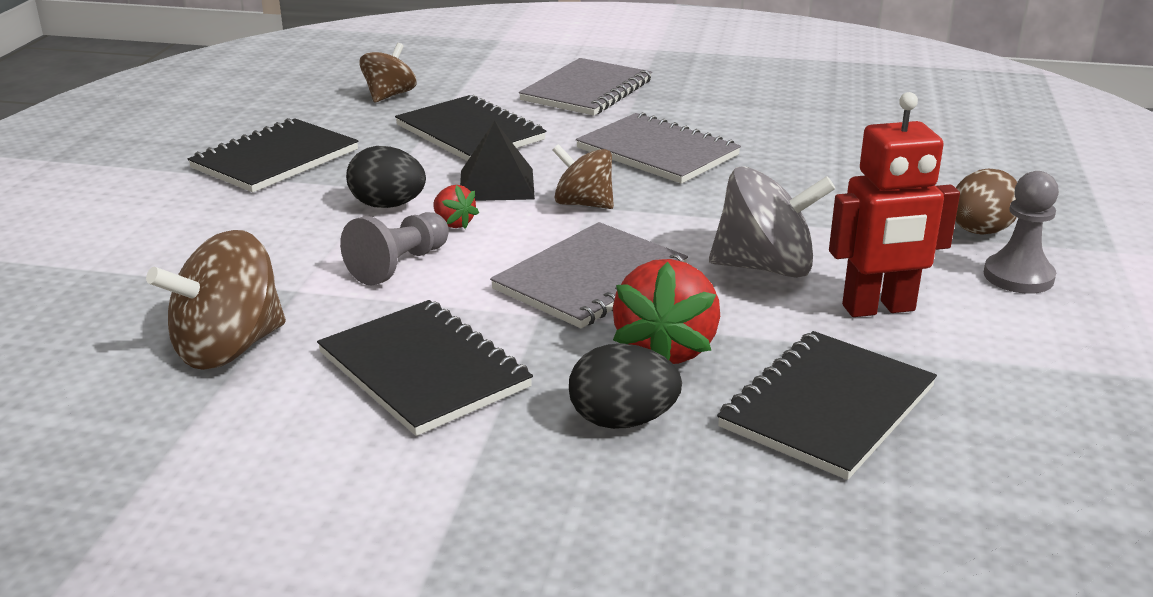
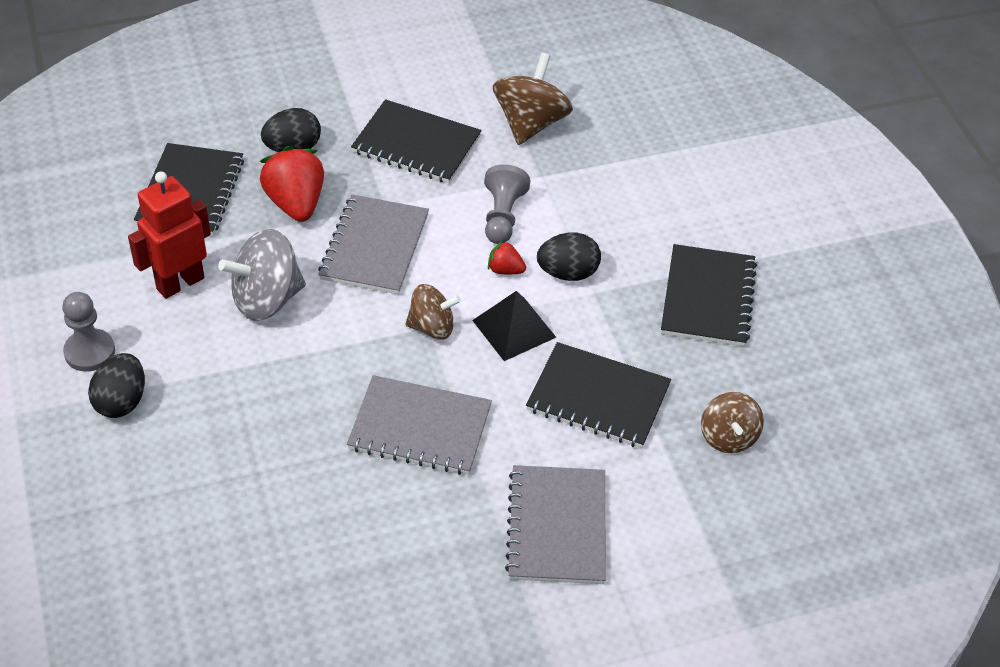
camera: 150 degrees right, 20 degrees up
brown egg [955,169,1017,235] -> black egg [88,353,145,418]

